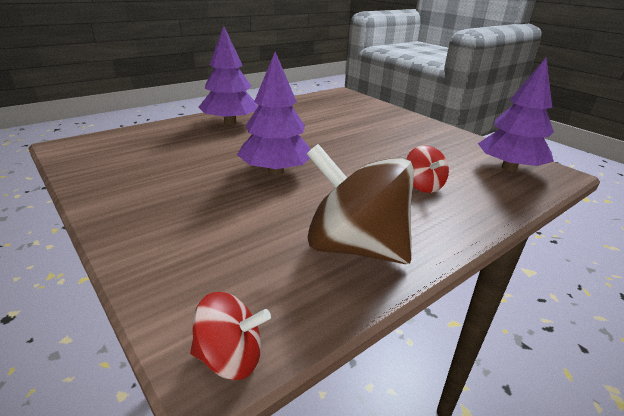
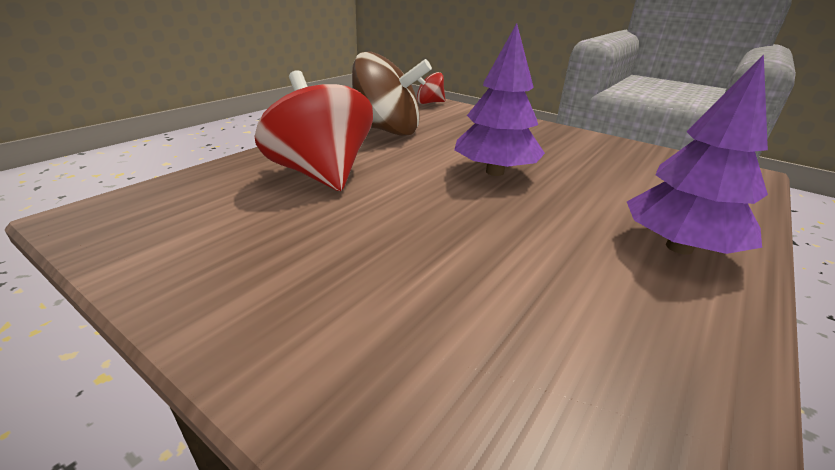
camera: 165 degrees right, 0 degrees up
red spinning top [406,145,449,193] -> red spinning top [254,70,373,191], size x2.01
purple tree [478,57,554,171] -> none

